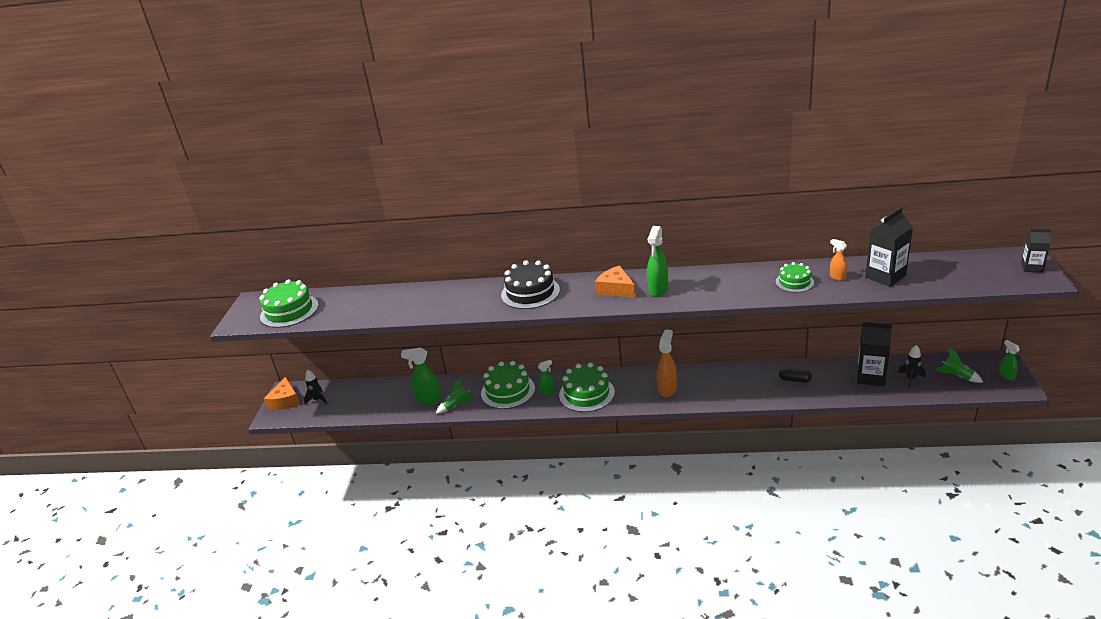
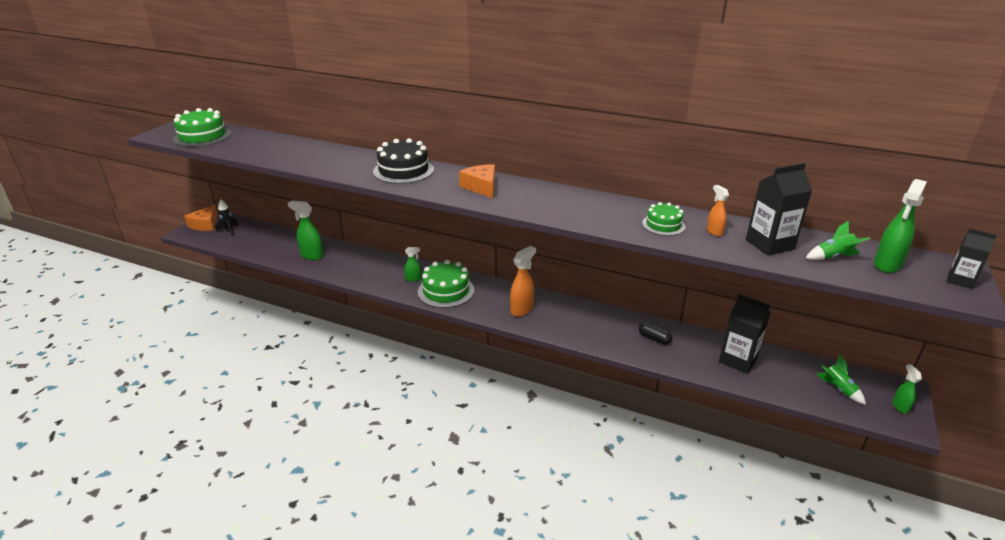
camera: 15 degrees right, 0 degrees up
green rocket [436,378,474,414] -> green rocket moved to [806,221,871,260]
green cake [481,361,535,409] -> none
green spray bottle [647,226,668,297] -> green spray bottle moved to [874,179,927,273]
black rocket [898,345,926,388] -> none

